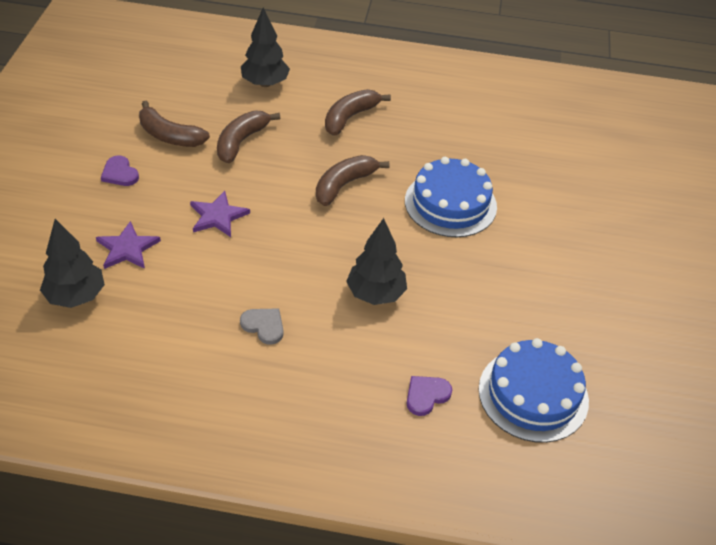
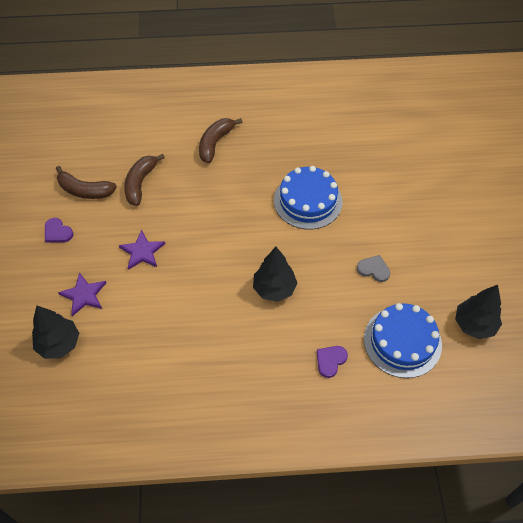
camera: 10 degrees left, 10 degrees up
grey heart [240,308,283,345] -> grey heart moved to [357,255,390,282]
black tree [241,7,290,87] -> black tree moved to [455,285,502,339]
brown banana [316,155,390,206] -> none

